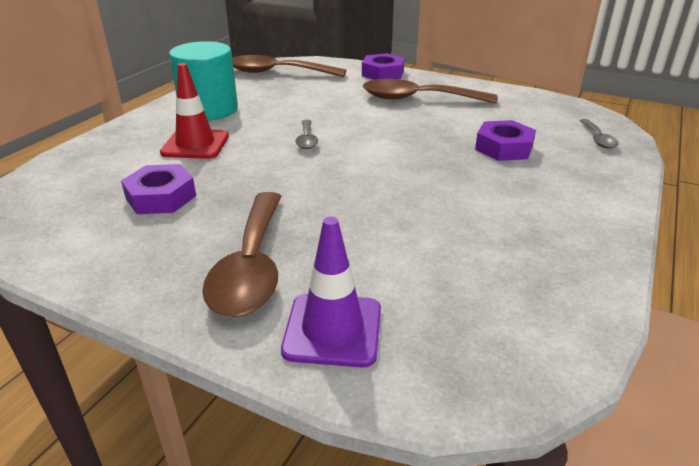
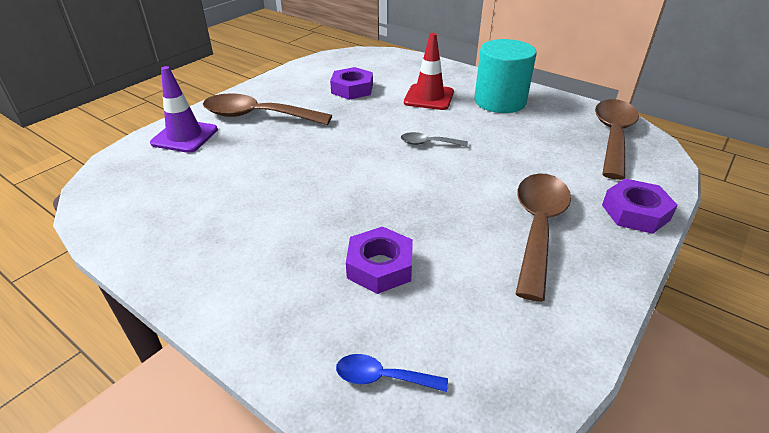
camera: 100 degrees right, 5 degrees up
grey spoon [579,119,618,149] -> blue spoon [336,354,448,392]

